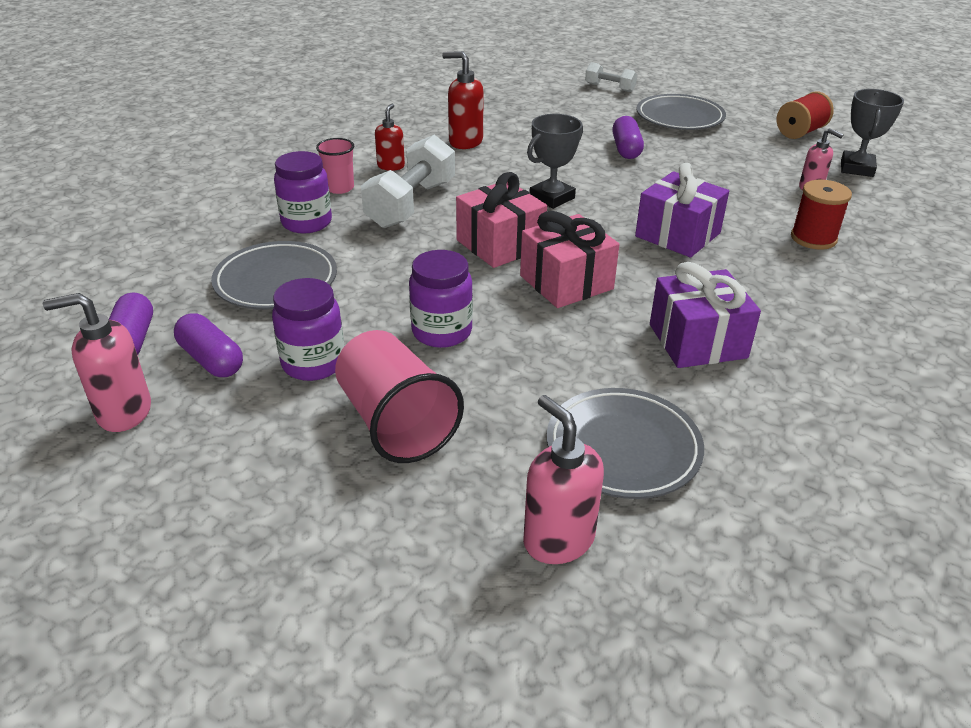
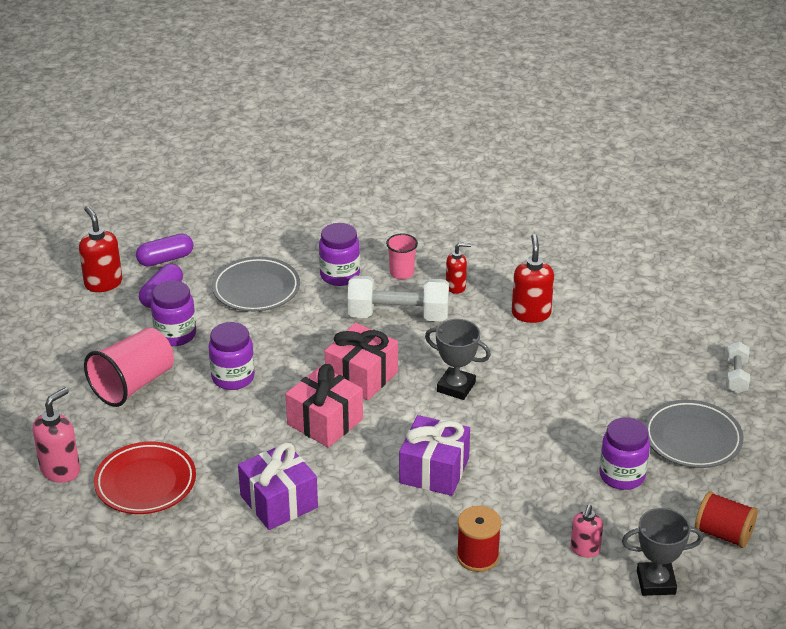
camera: 70 degrees right, 0 degrees up
pink soap dispenser [43,293,151,432] -> red soap dispenser [79,206,122,292]
grey plate [547,388,704,499] -> red plate [94,442,196,514]
purple capsule [612,116,644,159] -> none
none -> purple jar [599,417,650,490]

